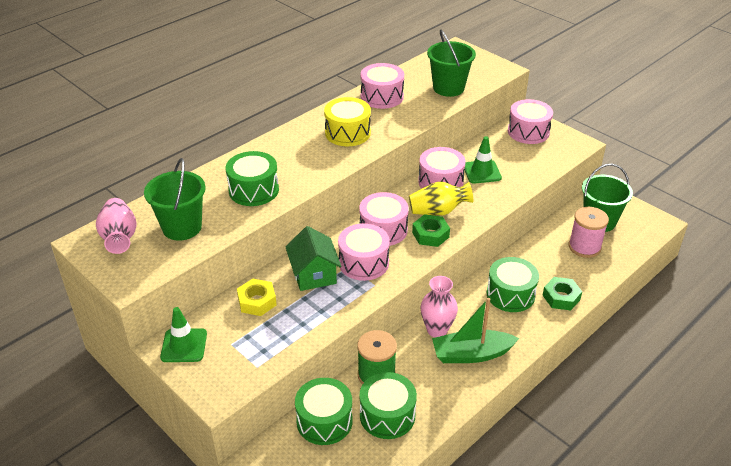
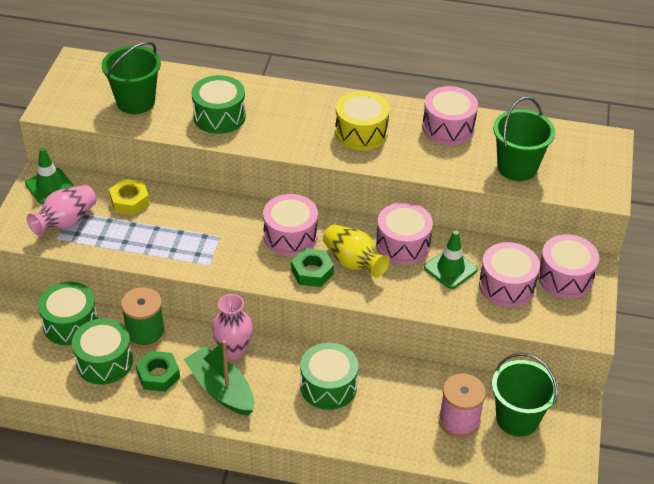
camera: 55 degrees right, 5 degrees up
pink vase [96,198,137,254] -> pink vase moved to [27,185,97,236]
green house [285,226,342,291] -> none
pink drum [338,223,390,281] -> pink drum moved to [479,242,540,307]
green nut [543,277,582,310] -> green nut moved to [136,351,180,392]

